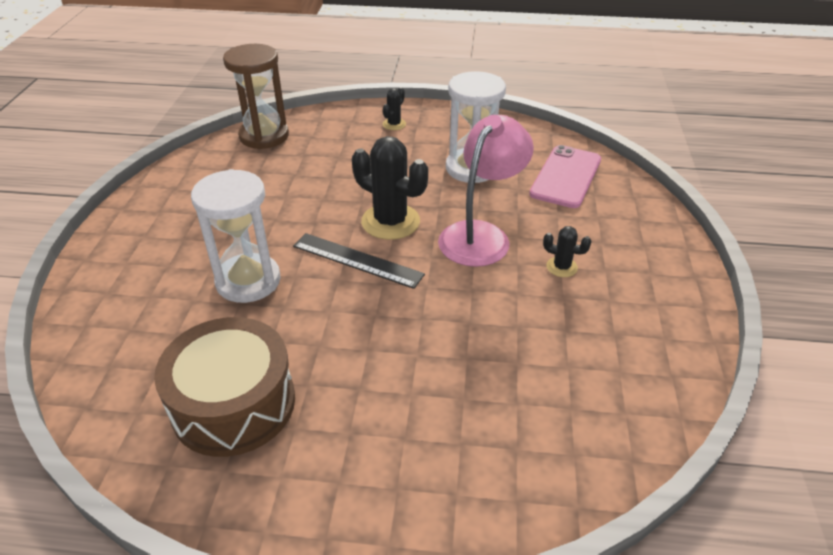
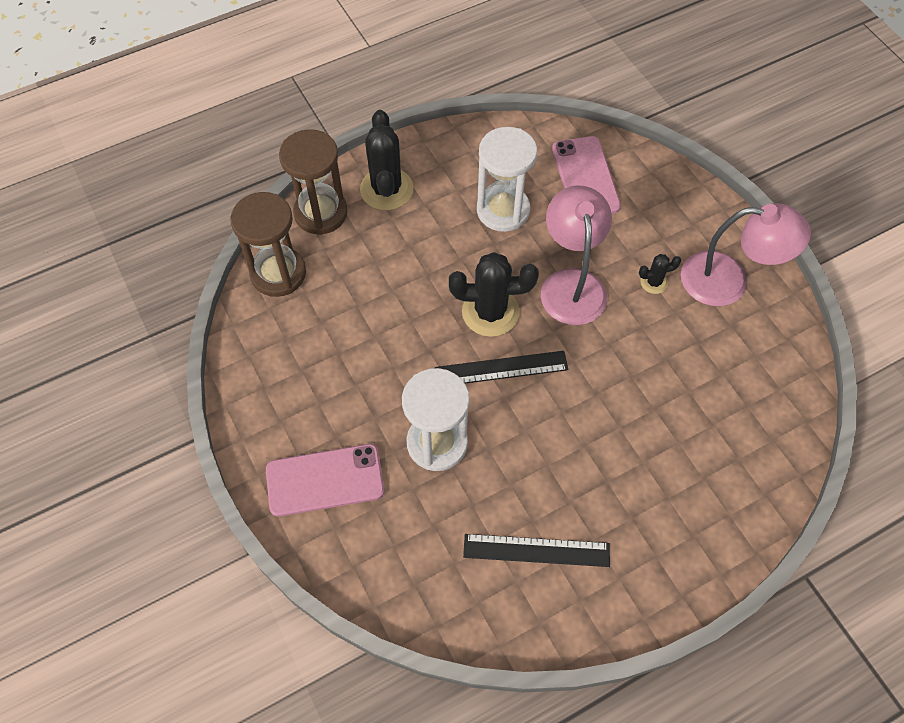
camera: 35 degrees left, 20 degrees up
brown drum [154,317,295,457] -> black ruler [463,534,610,567]
black cactus [383,87,406,130] -> black cactus [360,110,414,210], size x2.05
none -> pink phone [266,444,384,517]
none -> brown hourglass [279,129,348,235]
none -> pink lamp [681,203,811,306]

